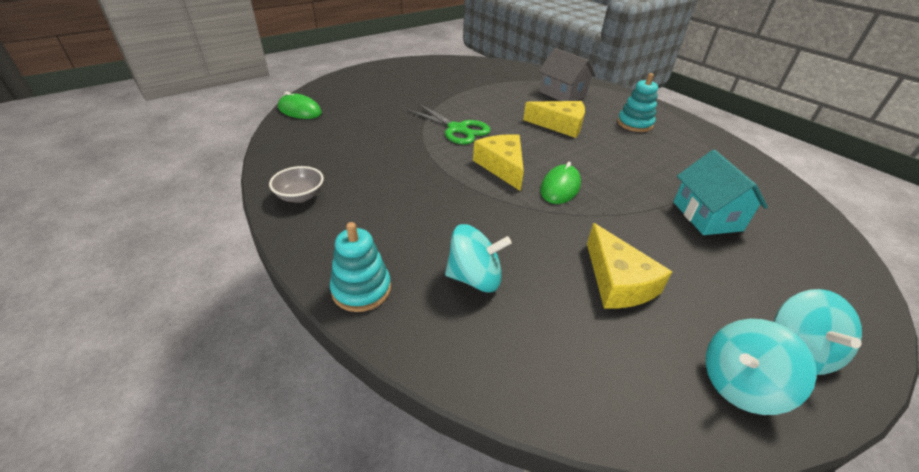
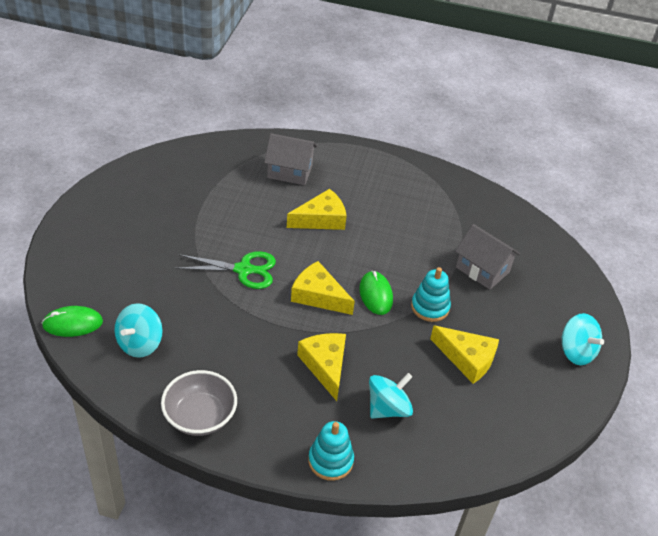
camera: 40 degrees left, 5 degrees up
grey bowl [269,166,324,203] -> grey bowl [161,370,237,436], size x1.54
turquoise stacking toy [617,73,658,132] -> turquoise stacking toy moved to [411,267,451,322]
turquoise house [673,150,768,235] -> grey house [455,224,520,290]
turquoise spinning top [706,319,817,415] -> turquoise spinning top moved to [115,303,163,358]
none -> yellow cheese [297,333,346,401]

